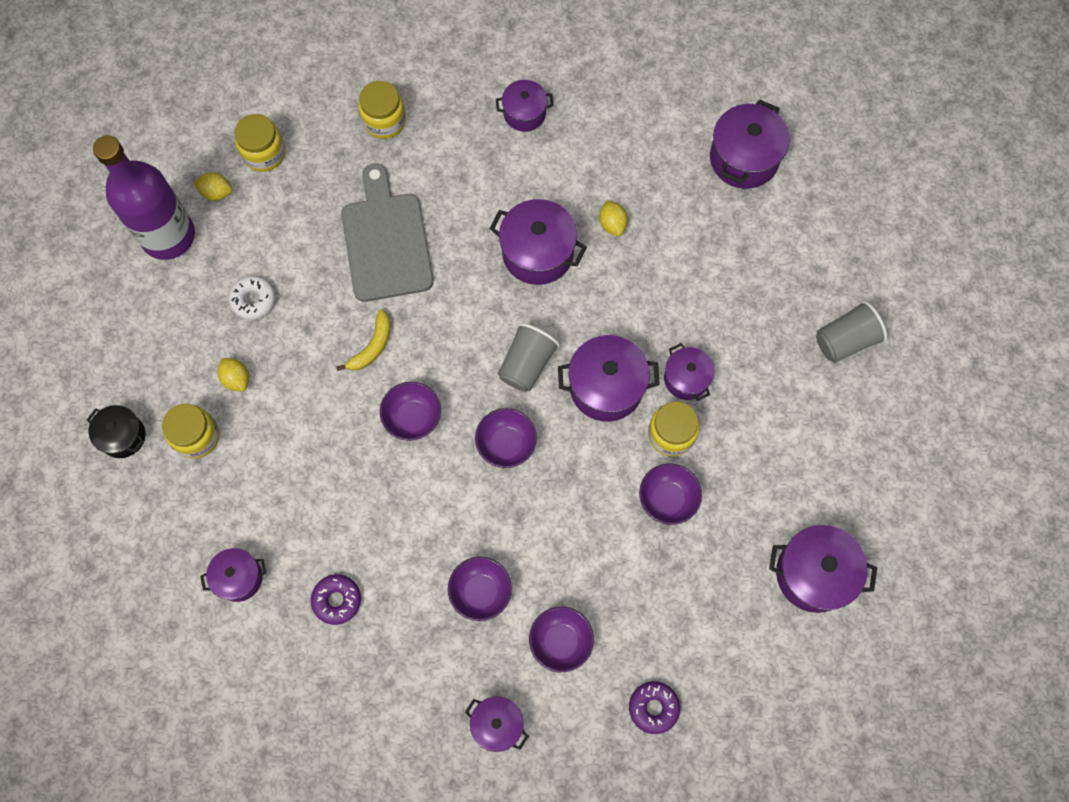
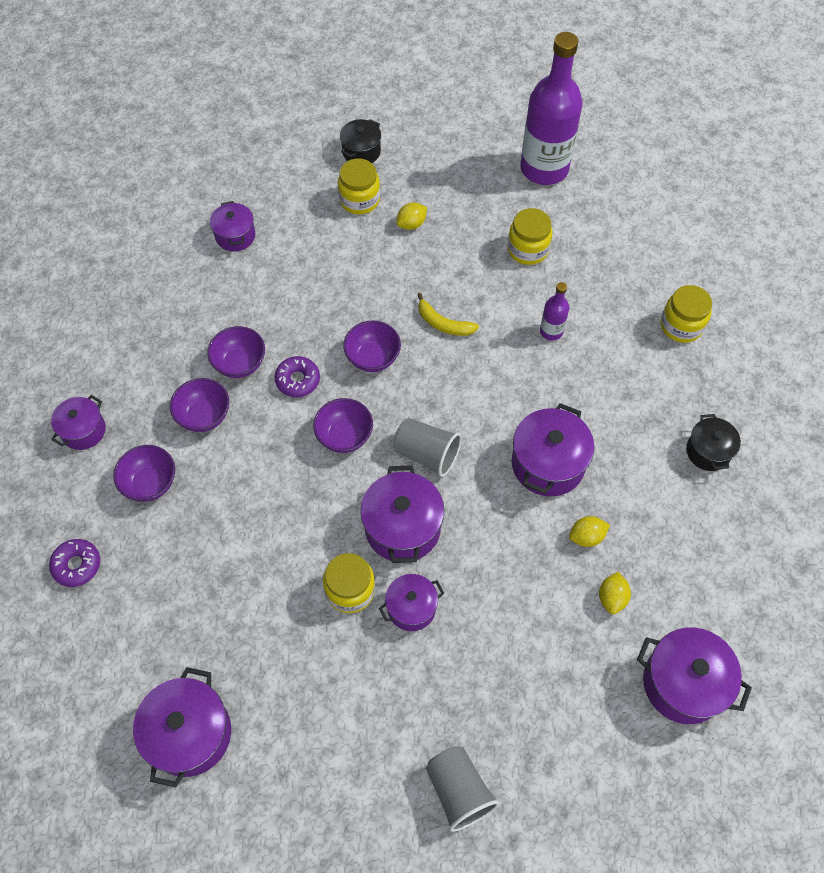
camera: 90 degrees right, 10 degrees down
yellow lemon [193,172,232,201] -> yellow lemon moved to [599,572,631,614]
white donut [229,276,275,320] -> none
yellow jar [234,114,285,172] -> yellow jar moved to [508,208,552,265]
purple donut [311,574,361,625] -> purple donut moved to [274,356,320,397]
grey cutting board [341,163,434,302] -> purple bottle [540,282,569,340]
purple pot [496,80,554,132] -> black pot [686,414,741,471]
purple bowl [639,464,702,525] -> purple bowl moved to [207,326,265,378]

